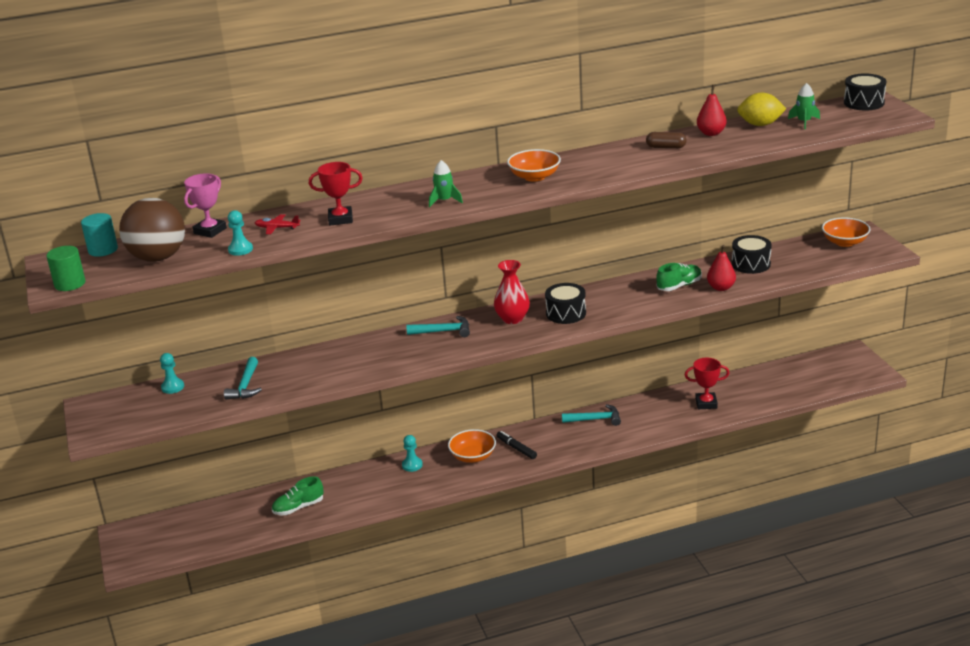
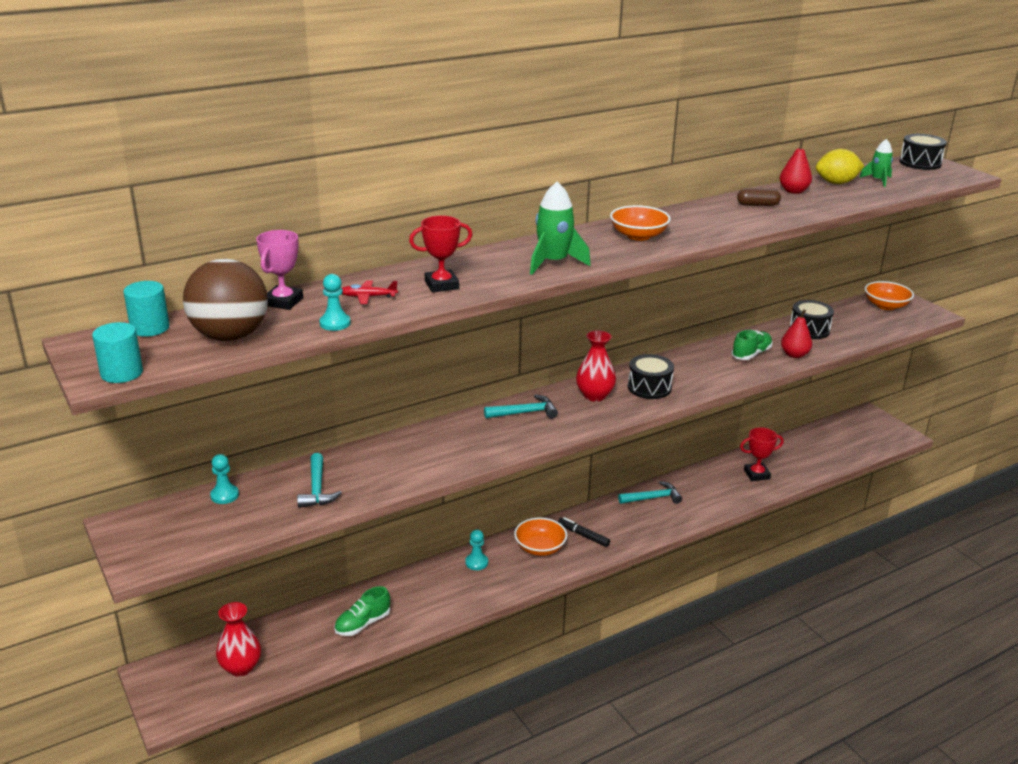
camera: 15 degrees left, 0 degrees up
green cylinder [46,246,86,291] -> turquoise cylinder [92,322,143,383]
green rocket [429,160,463,207] -> green rocket [530,182,591,275], size x1.64
none -> red vase [216,602,261,677]

